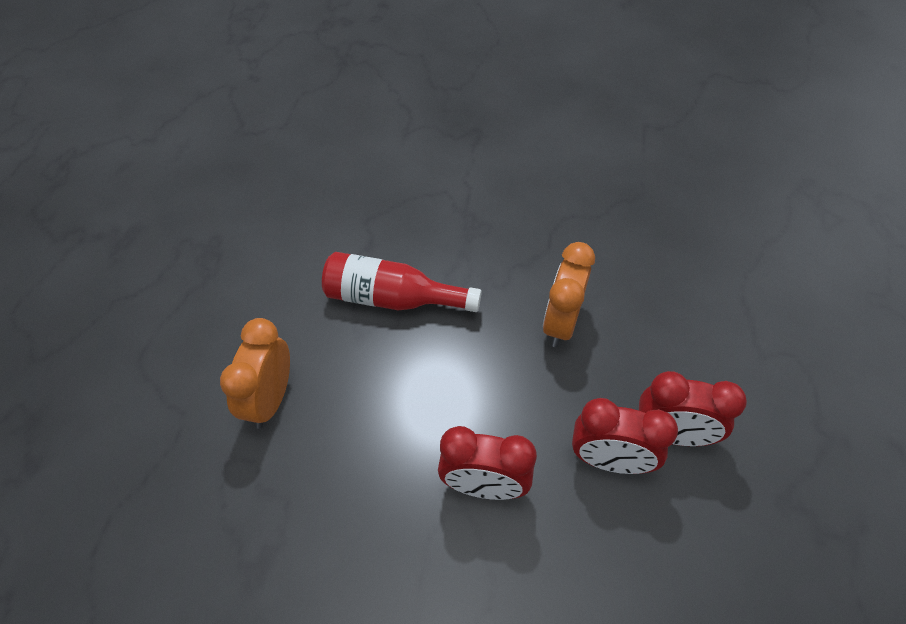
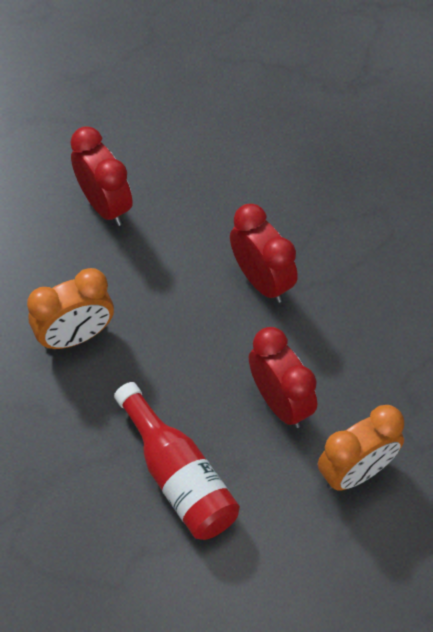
camera: 135 degrees left, 5 degrees up
red clock [572,398,678,474] -> red clock moved to [249,327,317,428]

